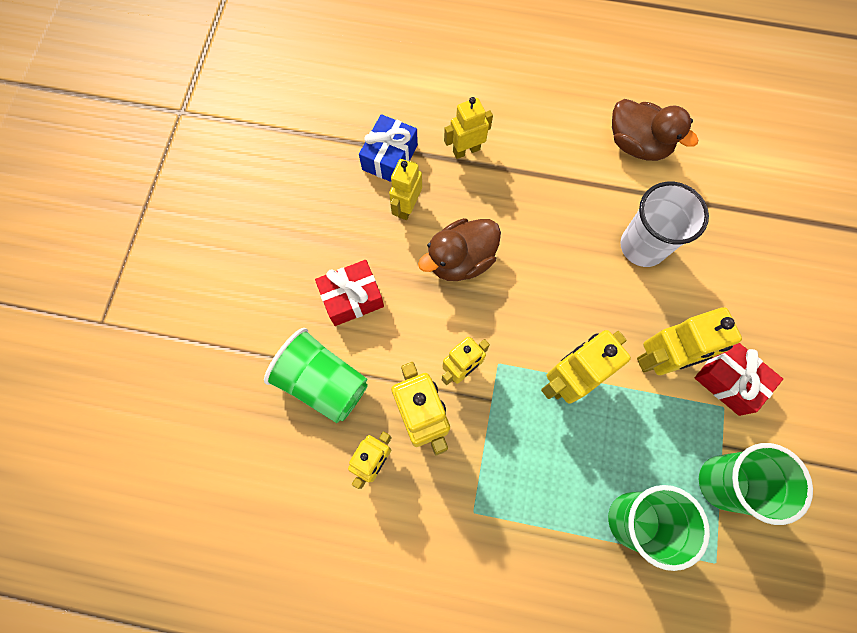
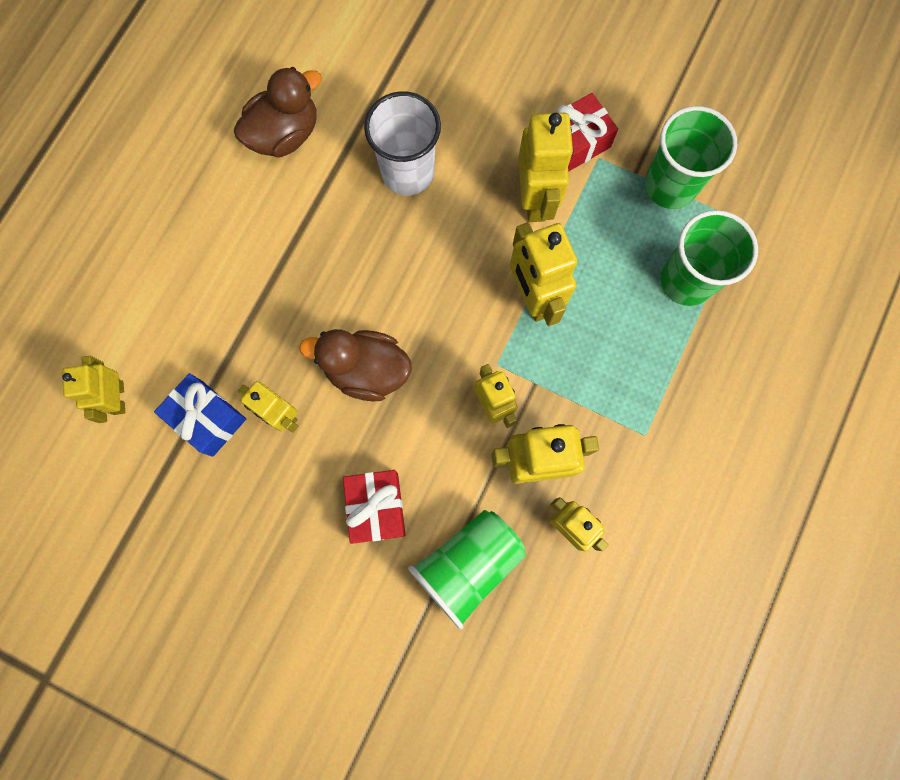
camera: 75 degrees left, 5 degrees up
brown duck [418,218,501,281] -> brown duck turned 120 degrees clockwise [299,329,412,402]
yellow robot [444,97,493,159] -> yellow robot moved to [62,356,125,423]

